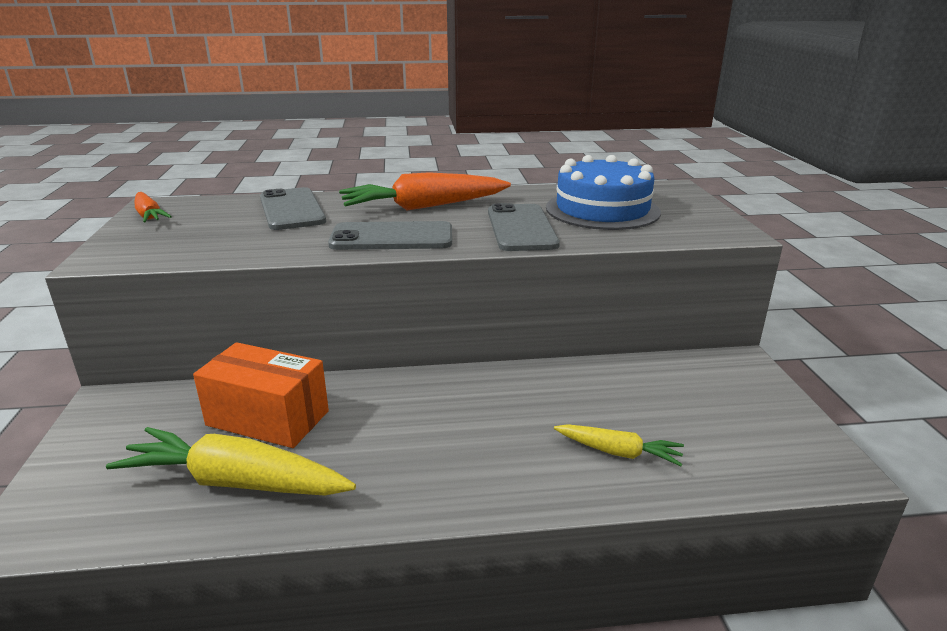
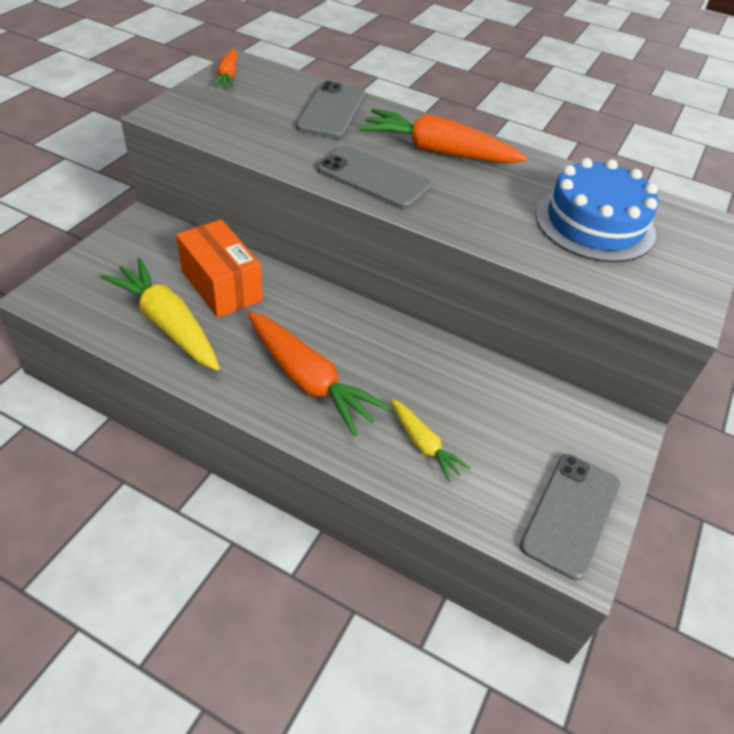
camera: 30 degrees right, 20 degrees up
grey phone [488,203,560,251] -> grey phone moved to [520,454,620,581]
none -> orange carrot [247,311,391,436]

